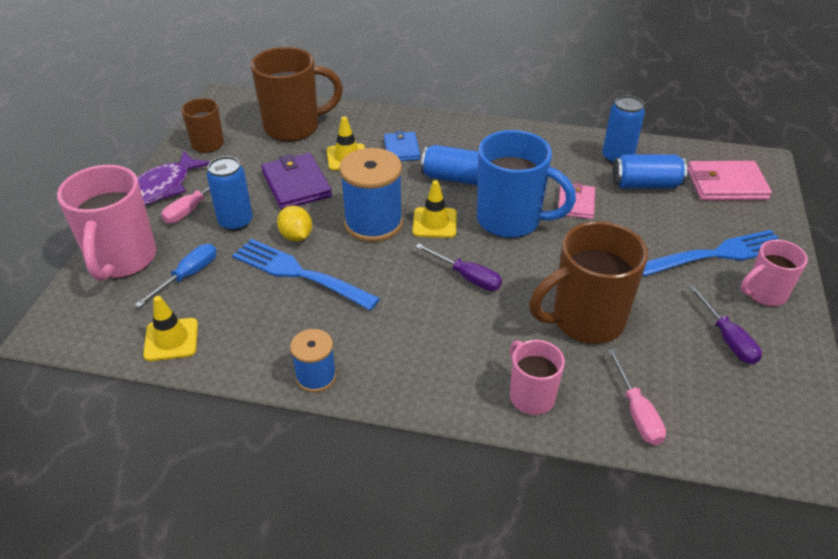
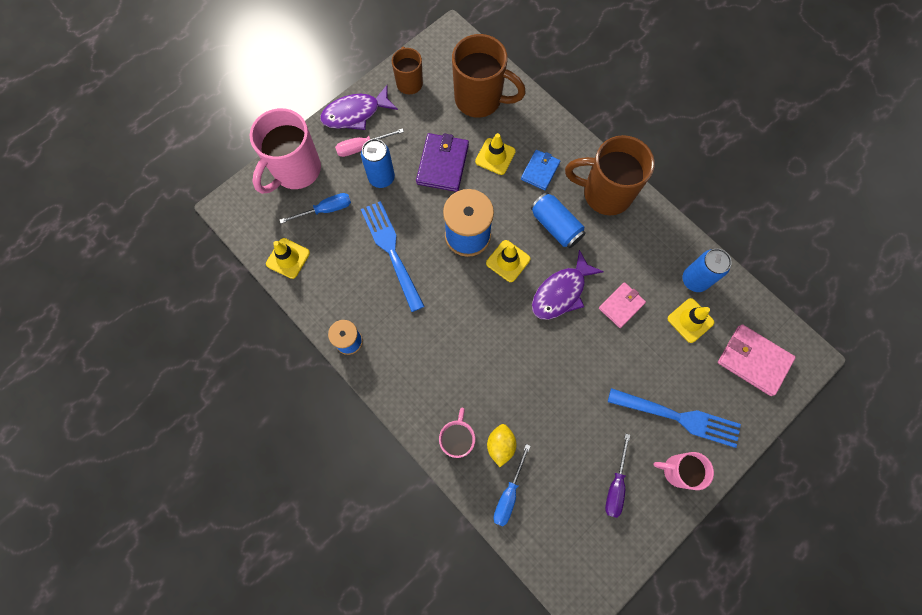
camera: 35 degrees right, 30 degrees up
yellow lemon [277,206,312,242] -> yellow lemon moved to [487,424,516,467]
purple screwdriver [415,243,502,291] -> none
blue mug [477,130,576,238] -> purple fish [532,250,604,320]
brown mug [529,221,648,344] -> brown mug moved to [565,135,655,215]
pink screwdriver [607,349,666,445] -> blue screwdriver [493,444,530,526]
blue can [612,154,687,188] -> yellow traffic cone [667,298,714,343]

